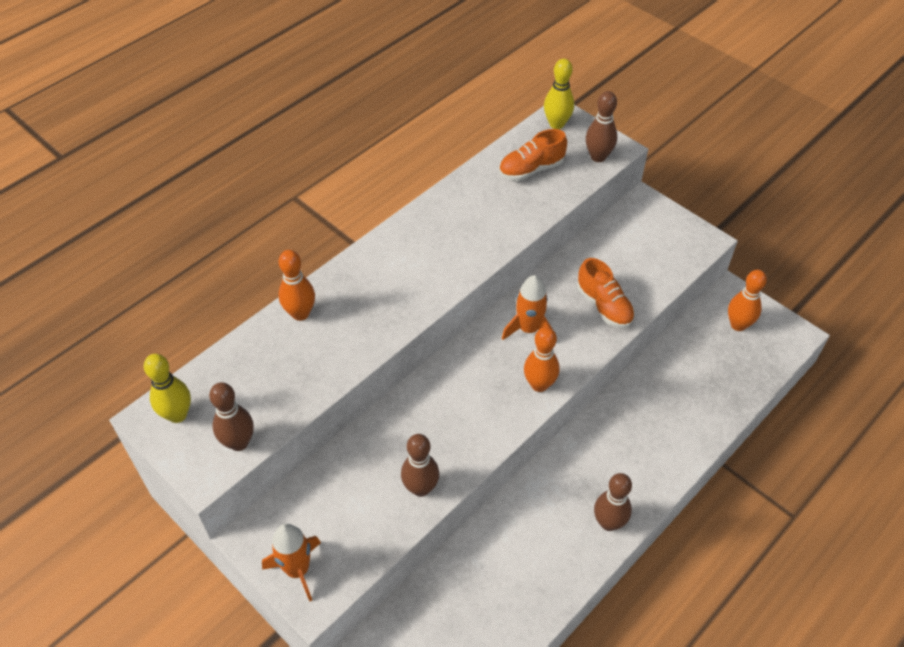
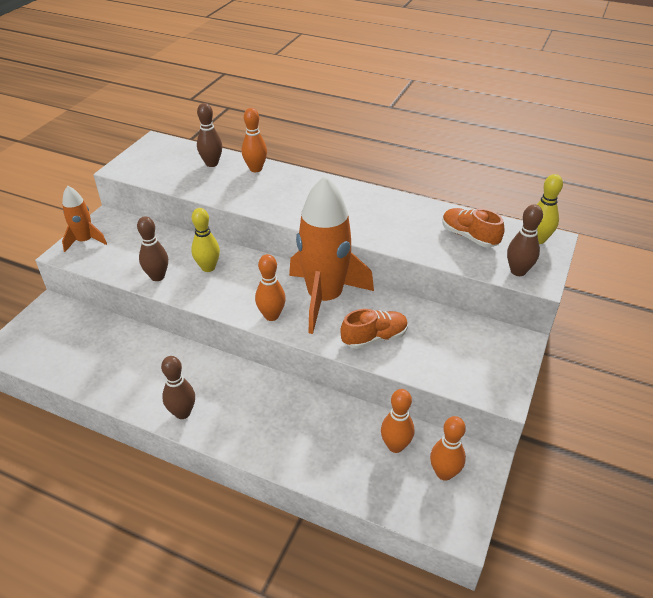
camera: 70 degrees right, 10 degrees down
yellow bowling pin [144,354,191,423] -> yellow bowling pin moved to [191,208,220,272]
brown bowling pin [209,382,254,451] -> brown bowling pin moved to [197,103,222,167]
orange rocket [502,275,552,340] -> orange rocket [289,175,374,334], size x1.97
orange shoe [577,258,635,328] -> orange shoe turned 150 degrees counterclockwise [340,309,408,349]
none -> orange bowling pin [381,389,414,453]

